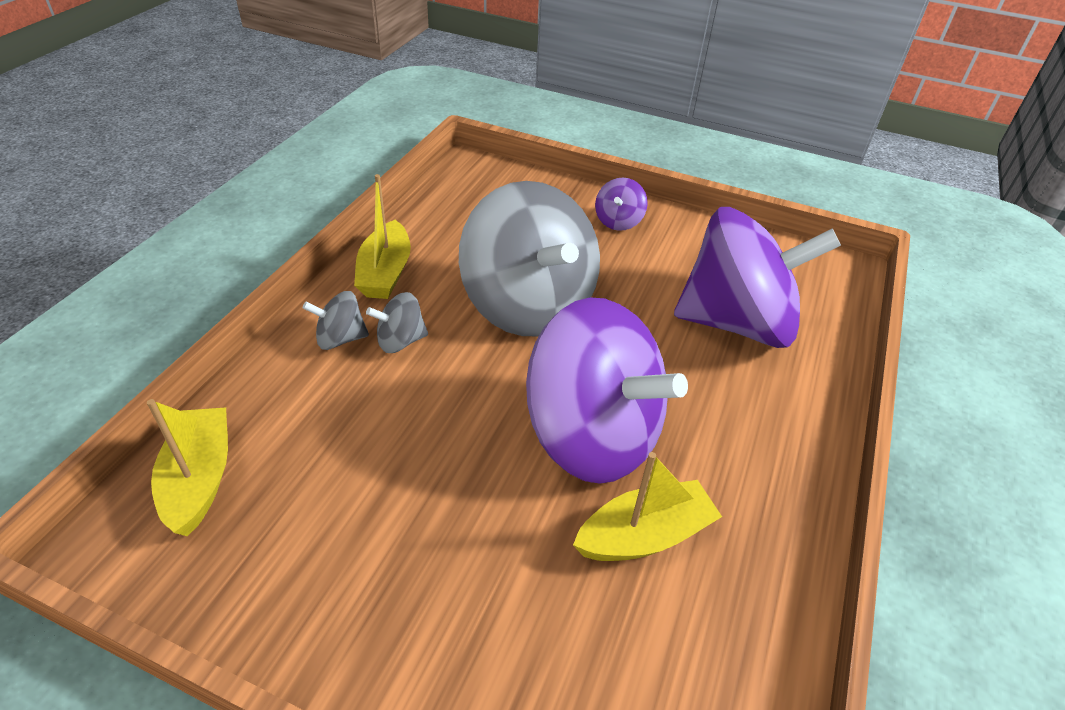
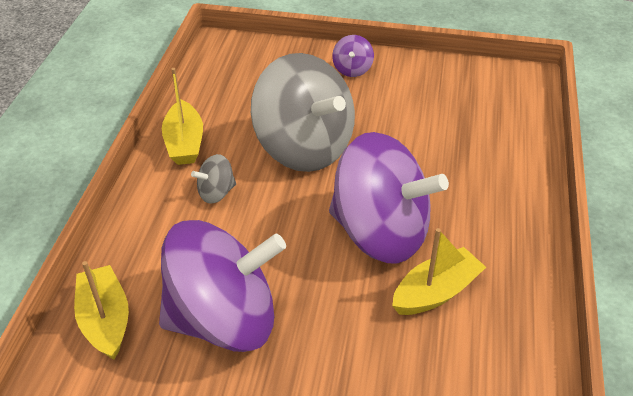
camera: 10 degrees left, 0 degrees up
grey spinning top [303,291,369,350] -> none
purple spinning top [674,207,841,348] -> purple spinning top moved to [159,220,286,352]

